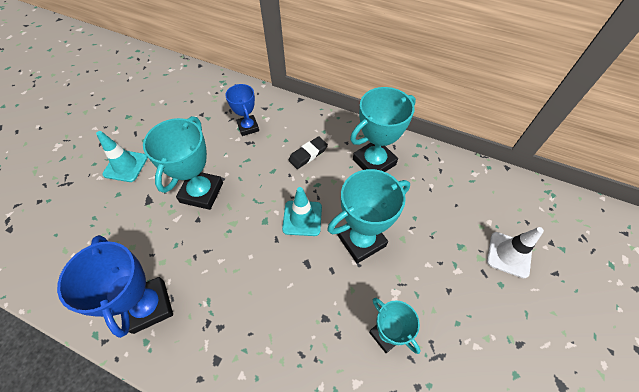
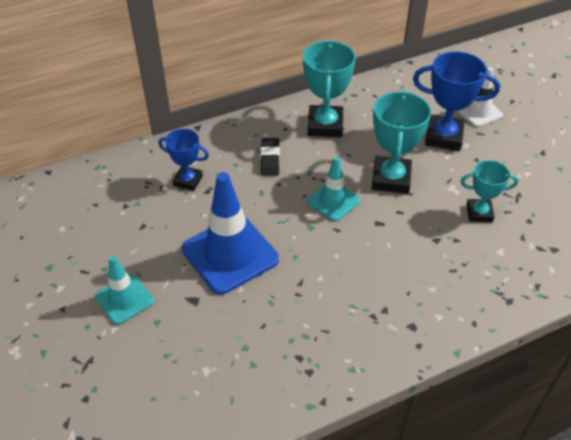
camera: 50 degrees left, 10 degrees down
blue trophy [57,235,173,338] -> blue trophy moved to [413,51,500,151]
turquoise trophy [143,116,223,210] -> blue traffic cone [182,172,279,295]

